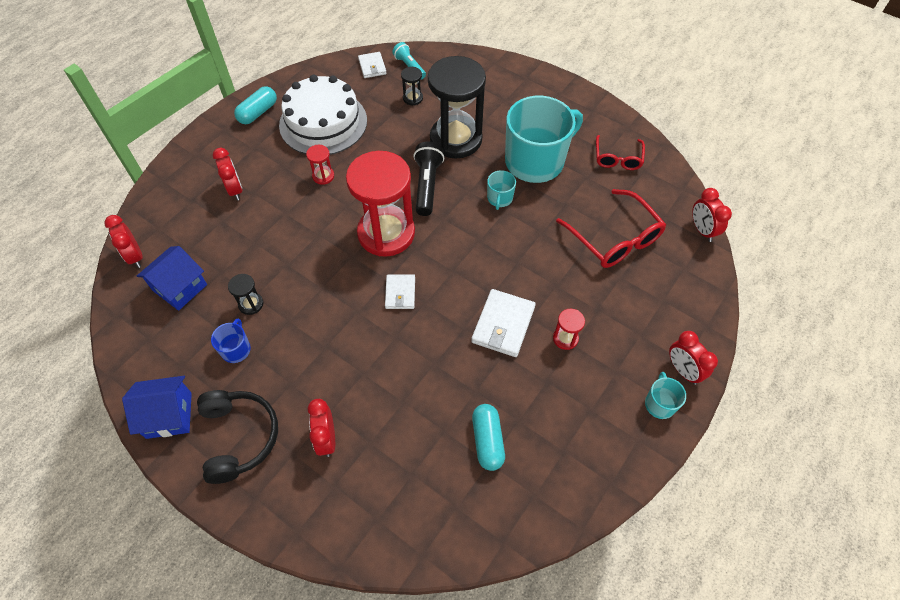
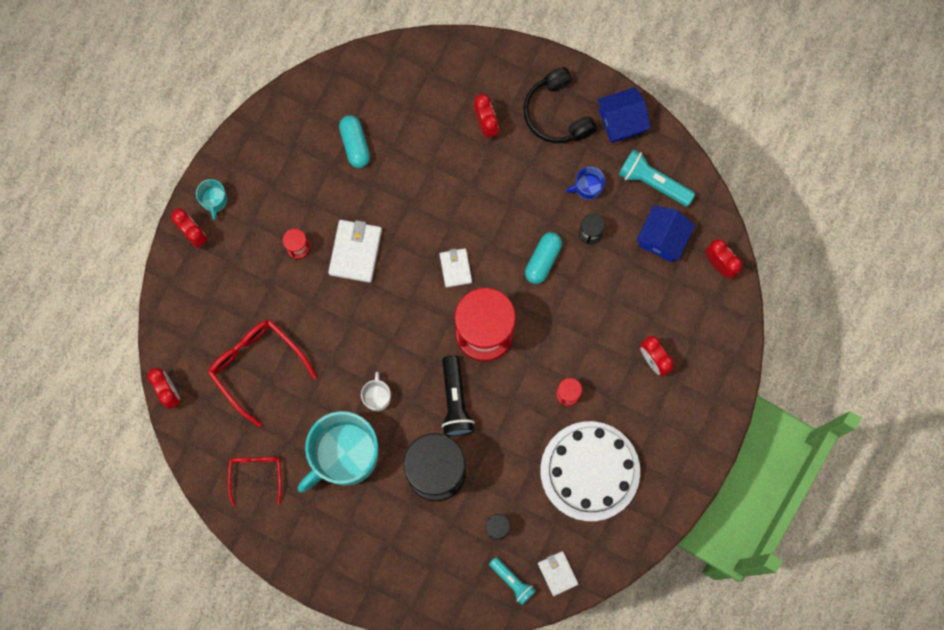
camera: 170 degrees right, 20 degrees up
blue mug [211,318,251,363] -> blue mug turned 75 degrees clockwise [567,167,605,200]
turquoise capsule [234,86,277,124] -> turquoise capsule moved to [525,232,562,284]
turquoise mug [487,170,516,210] -> white mug [361,372,391,411]
none -> turquoise flashlight [618,149,695,207]

